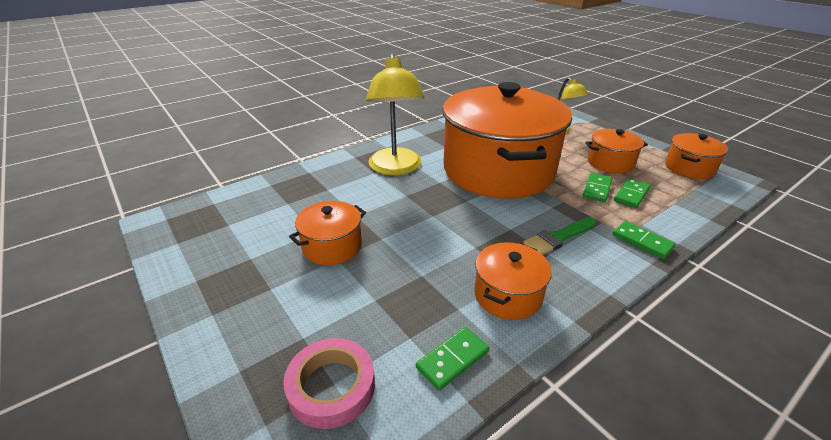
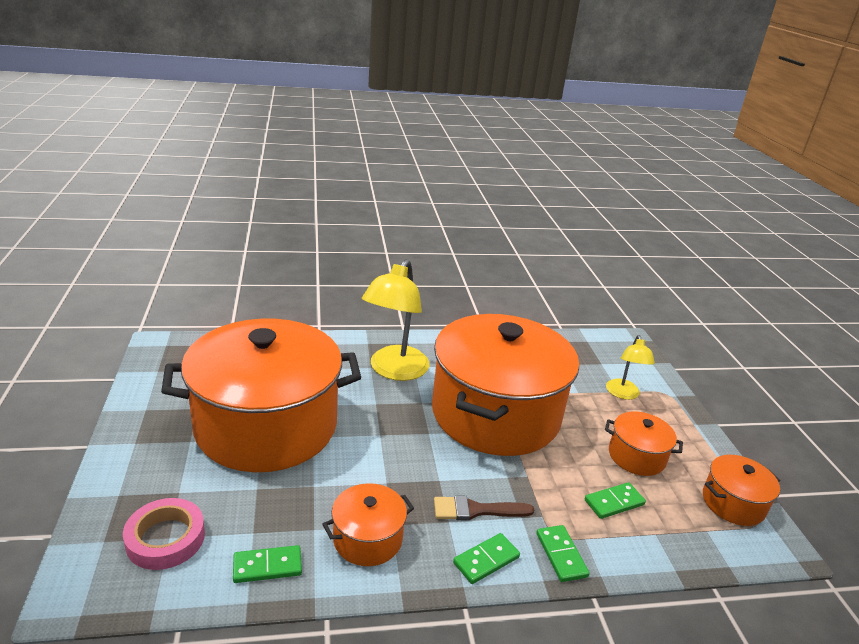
camera: 25 degrees right, 5 degrees down
orange pot [289,201,366,265] -> orange pot [161,319,361,472], size x2.40
green brush [523,217,596,255] -> brown brush [434,496,534,520]
green domino [583,173,612,202] -> green domino moved to [453,533,520,584]

